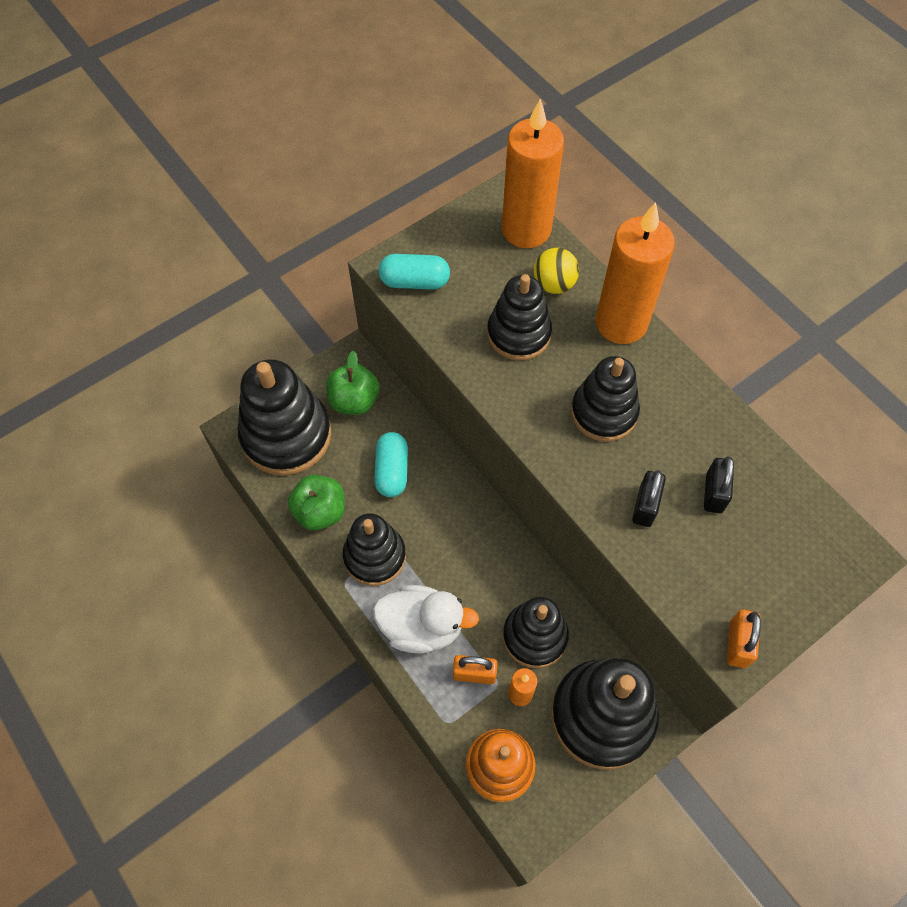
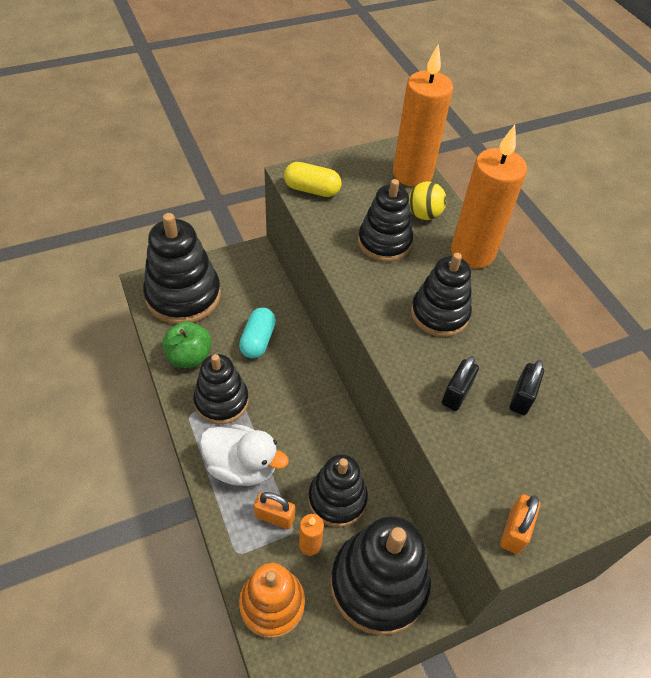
camera: 10 degrees right, 10 degrees down
green apple [326,350,379,415] -> none
turquoise capsule [378,254,450,290] -> yellow capsule [284,162,342,197]

